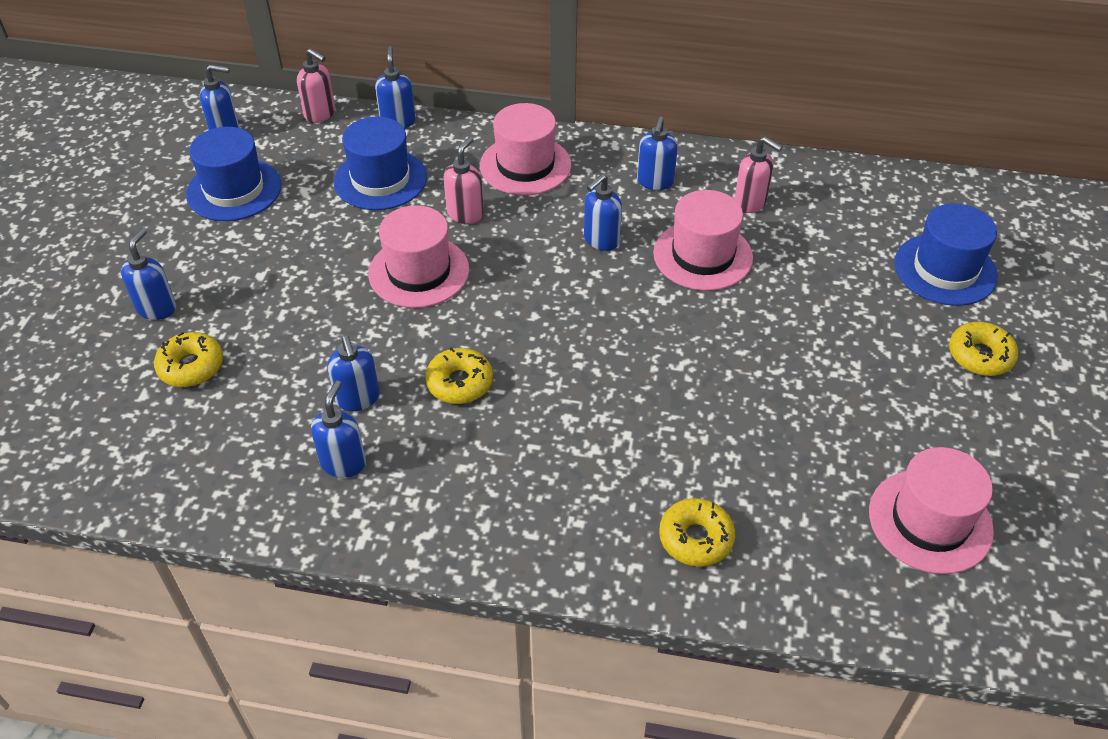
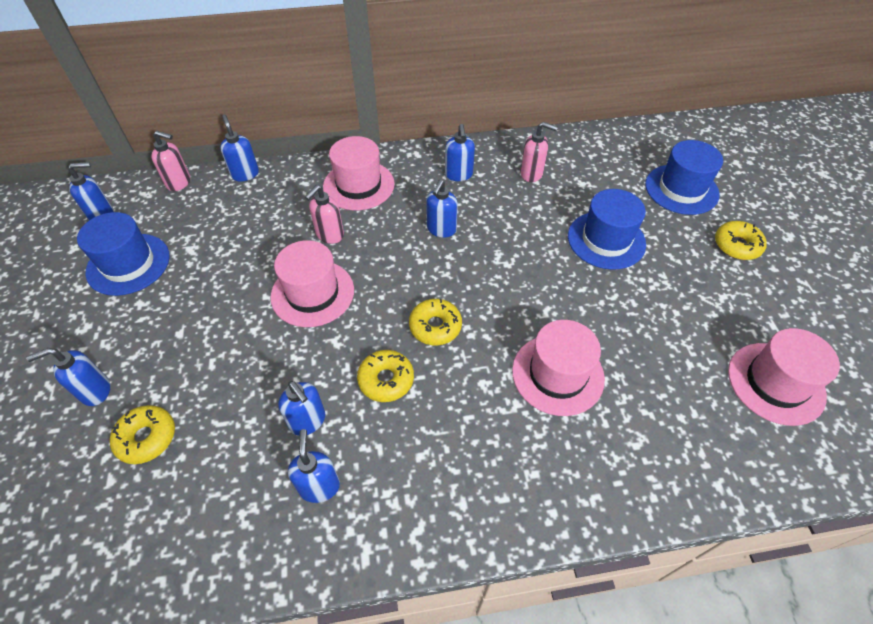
camera: 20 degrees left, 5 degrees up
blue soap dispenser [121,228,176,320] -> blue soap dispenser turned 105 degrees counterclockwise [26,348,110,406]
blue hat [334,117,427,210] -> blue hat moved to [568,189,646,270]
pink soap dispenser [443,137,484,224] -> pink soap dispenser turned 150 degrees counterclockwise [305,185,344,244]
pink hat [653,190,753,291] -> pink hat moved to [512,320,605,416]
yellow donut [659,498,735,567] -> yellow donut moved to [409,299,462,345]

